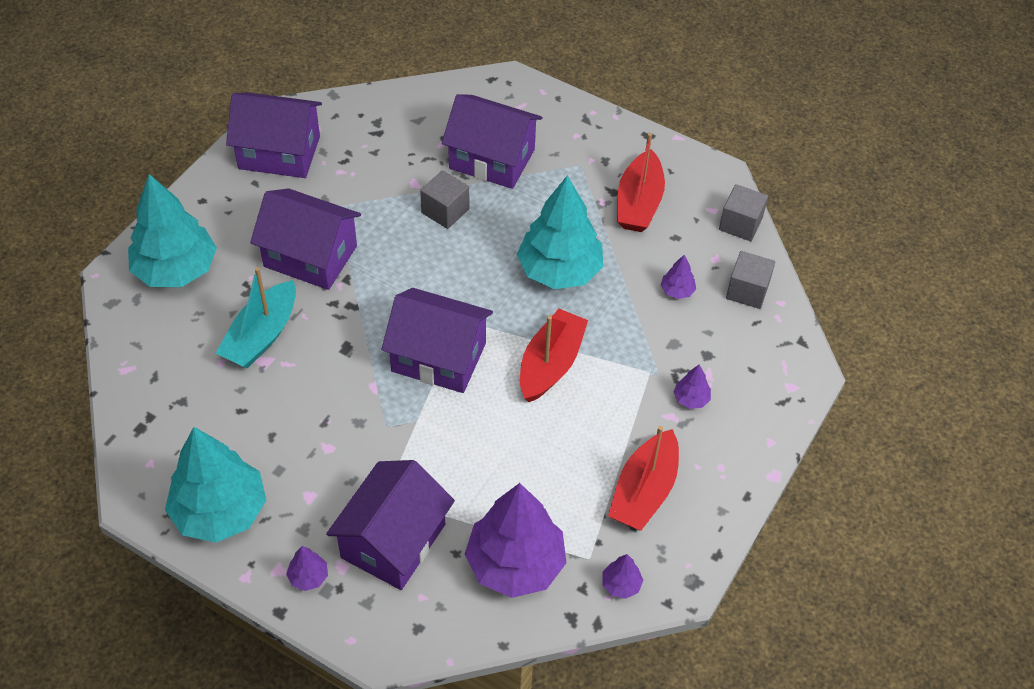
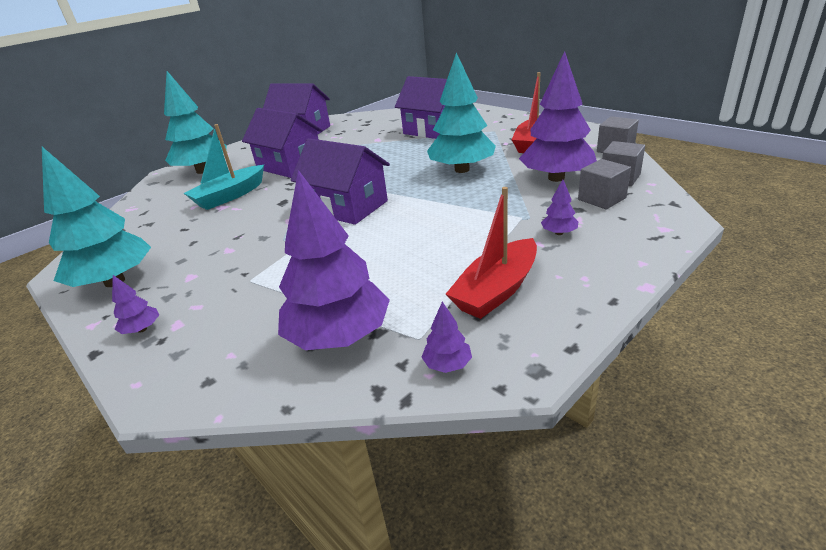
camera: 20 degrees right, 20 degrees down
purple house [326,460,455,590] -> none
grey cube [420,170,469,229] -> grey cube moved to [578,159,631,209]
red boat [520,309,588,402] -> none
purple tree [661,255,696,299] -> purple tree [519,51,597,182], size x2.44

